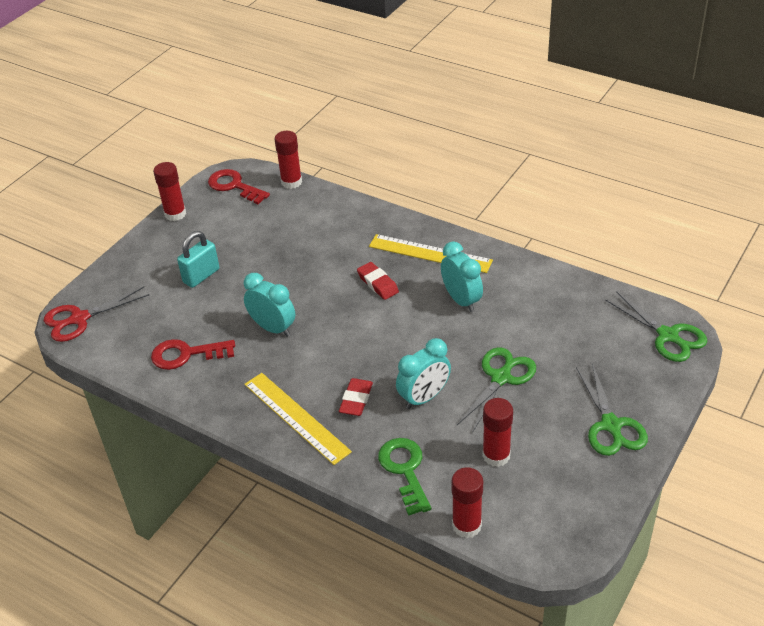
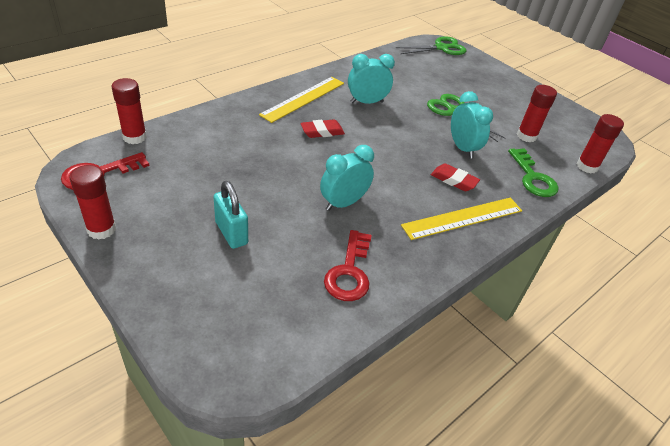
camera: 80 degrees left, 0 degrees up
red scissors [44,287,149,342] -> none
green key [378,438,431,516] -> green key turned 105 degrees counterclockwise [508,148,559,197]
green scissors [576,363,648,456] -> none

